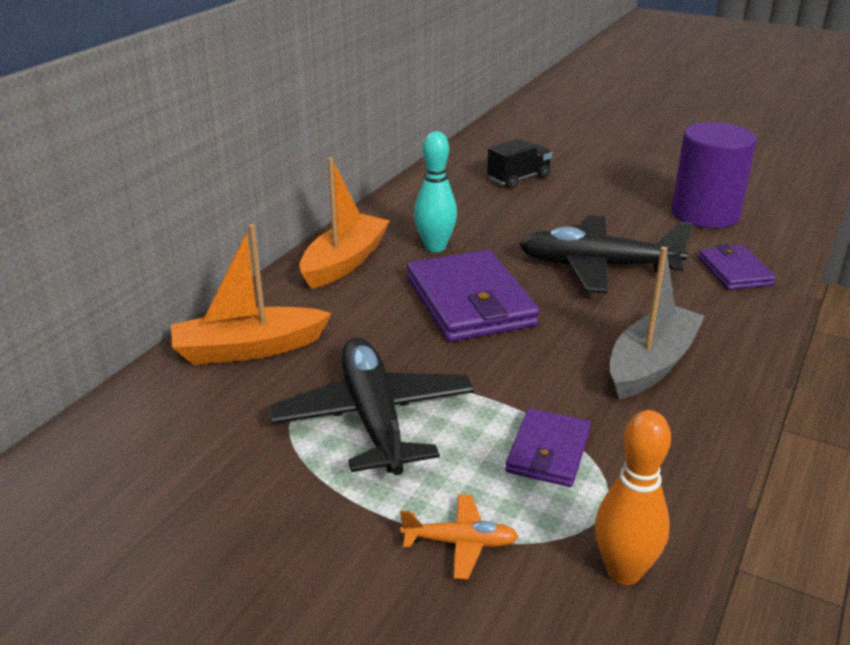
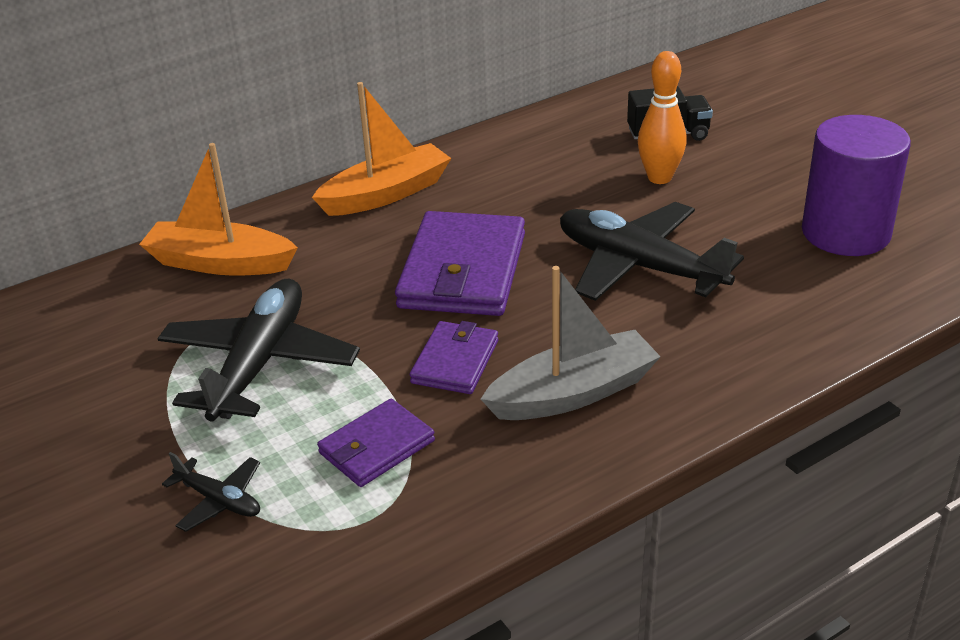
camera: 30 degrees right, 5 degrees up
orange plane [400,494,518,579] -> black plane [162,452,260,532]
turquoise bowling pin [414,131,457,252] -> none
orange bowling pin [595,410,671,585] -> orange bowling pin moved to [638,51,687,184]
purple wallet [698,244,776,290] -> purple wallet moved to [410,321,498,394]

